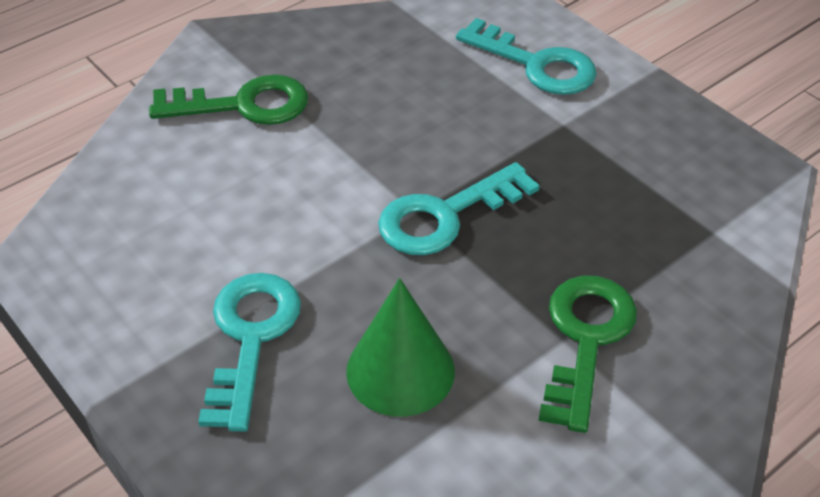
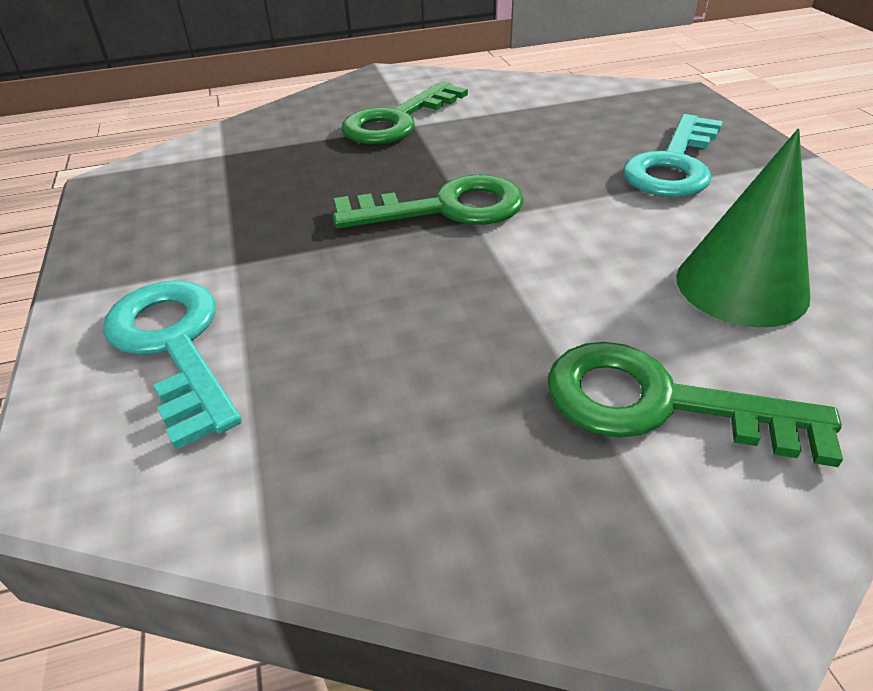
camera: 155 degrees left, 5 degrees down
green cone [346,278,455,417] -> green cone moved to [676,128,810,327]
turquoise key [378,162,540,255] -> green key [333,174,524,229]

